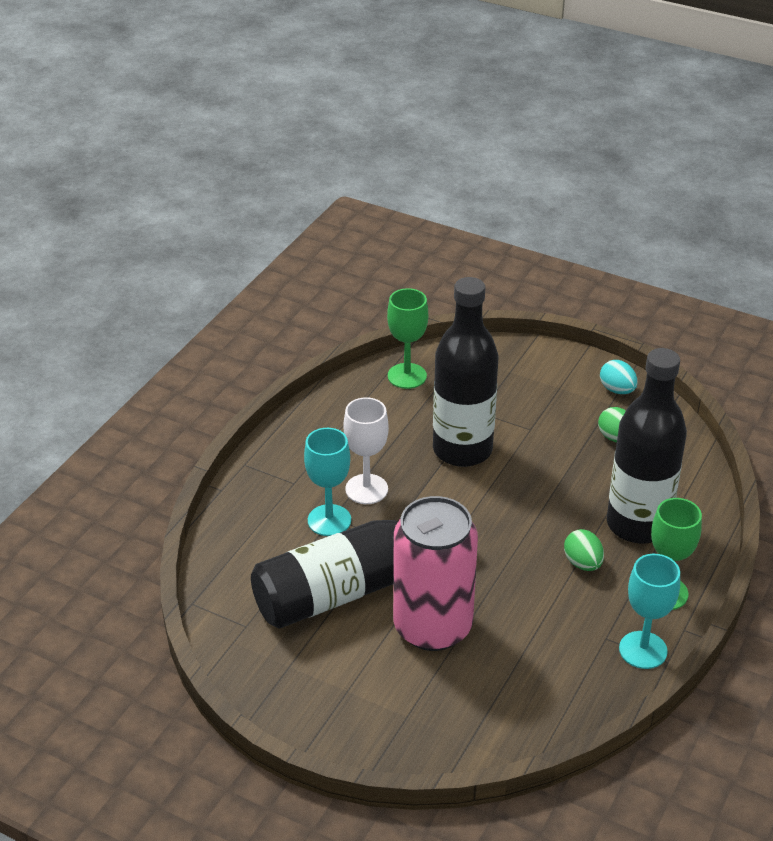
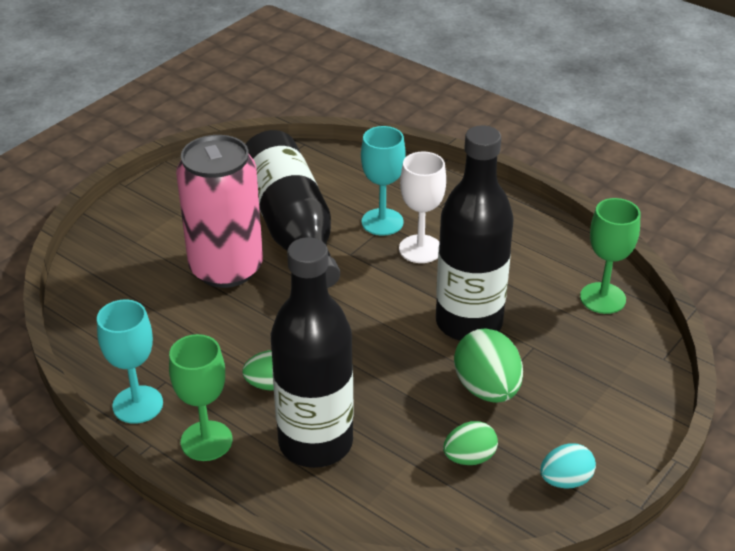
camera: 100 degrees right, 0 degrees up
none -> green egg [454,328,523,403]

